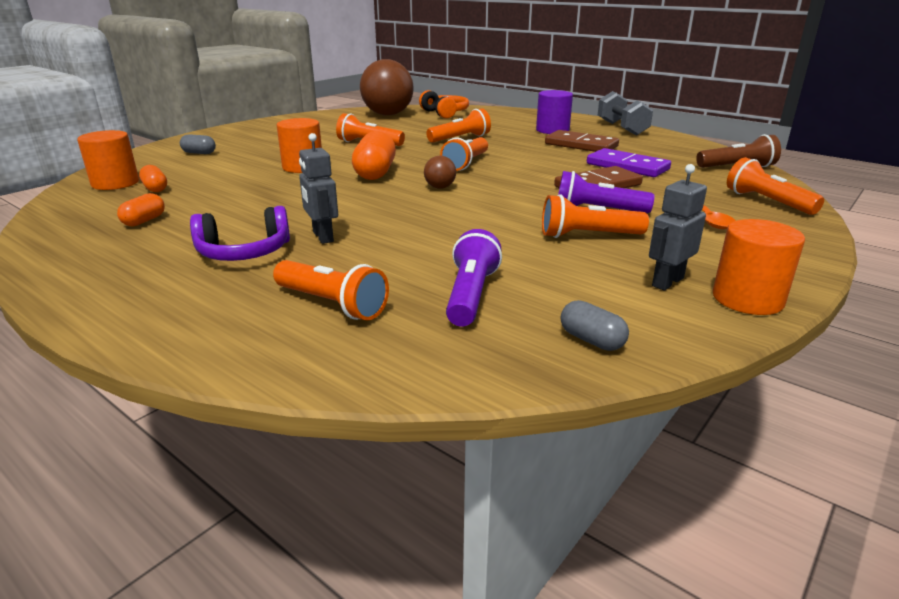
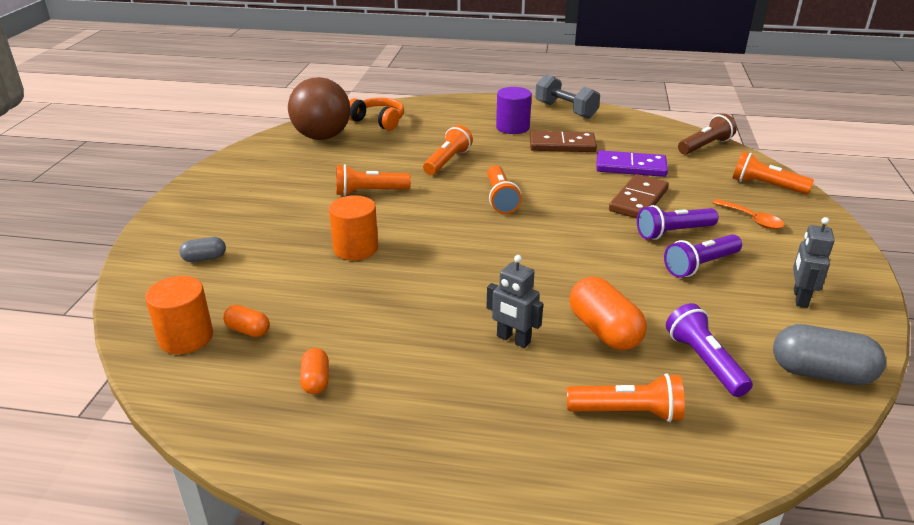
camera: 30 degrees left, 5 degrees up
purple headphones [190,206,290,261] -> none
orange capsule [352,131,396,180] -> orange capsule moved to [570,277,647,350]
brown ball [424,156,456,189] -> none
orange flashlight [542,194,649,238] -> purple flashlight [664,234,742,278]
grey capsule [561,300,629,351] -> grey capsule [773,324,886,385], size x1.86
orange cylinder [713,219,805,315] -> none

